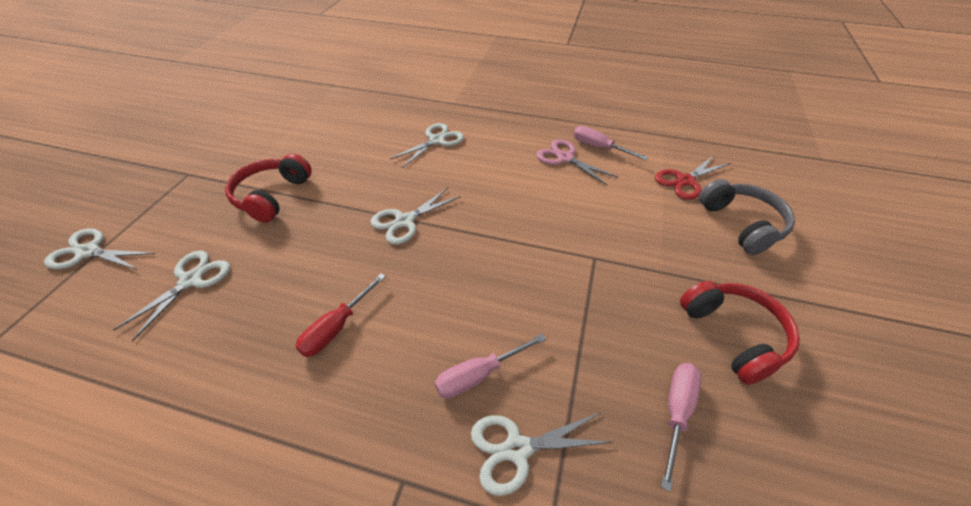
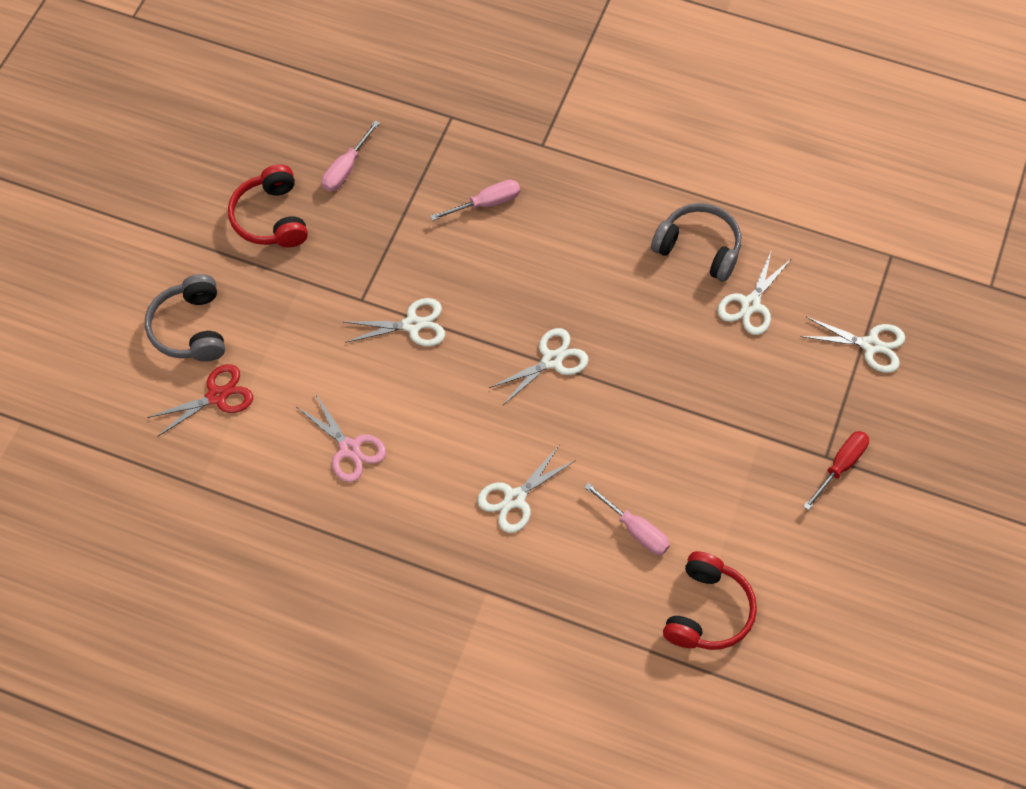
camera: 175 degrees left, 15 degrees up
red headphones [225,154,312,223] -> red headphones moved to [663,551,757,650]
red screwdriver [295,273,386,357] -> red screwdriver moved to [803,431,869,510]
white scissors [471,412,613,496] -> white scissors moved to [345,298,445,346]
pink screwdriver [573,126,648,160] -> pink screwdriver moved to [584,483,670,555]
none -> grey headphones [651,203,741,282]

